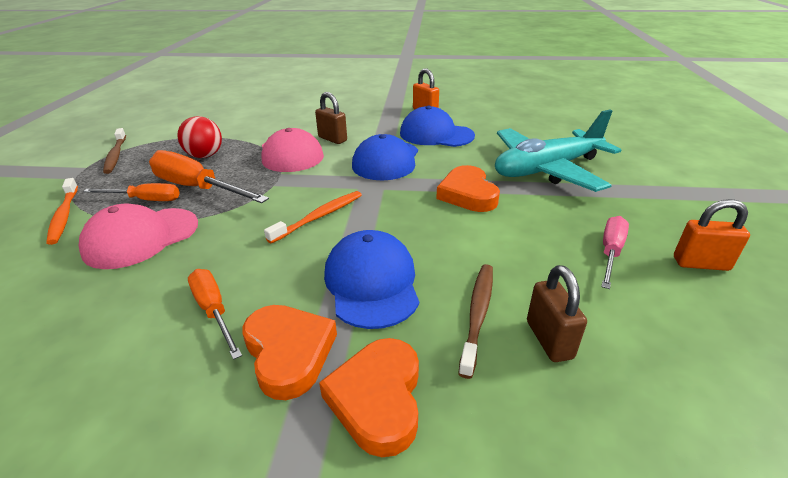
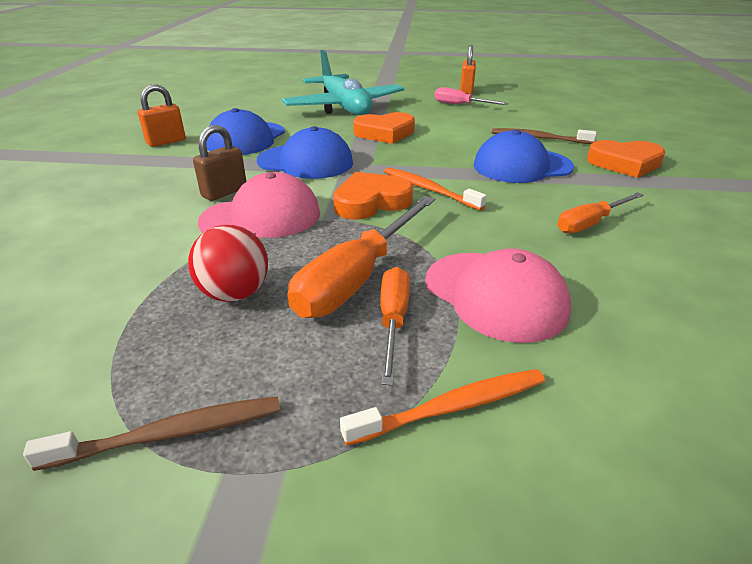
camera: 90 degrees left, 0 degrees up
orange heart [242,305,337,400] -> orange heart moved to [333,172,413,220]
brown padlock [527,265,587,362] -> none

